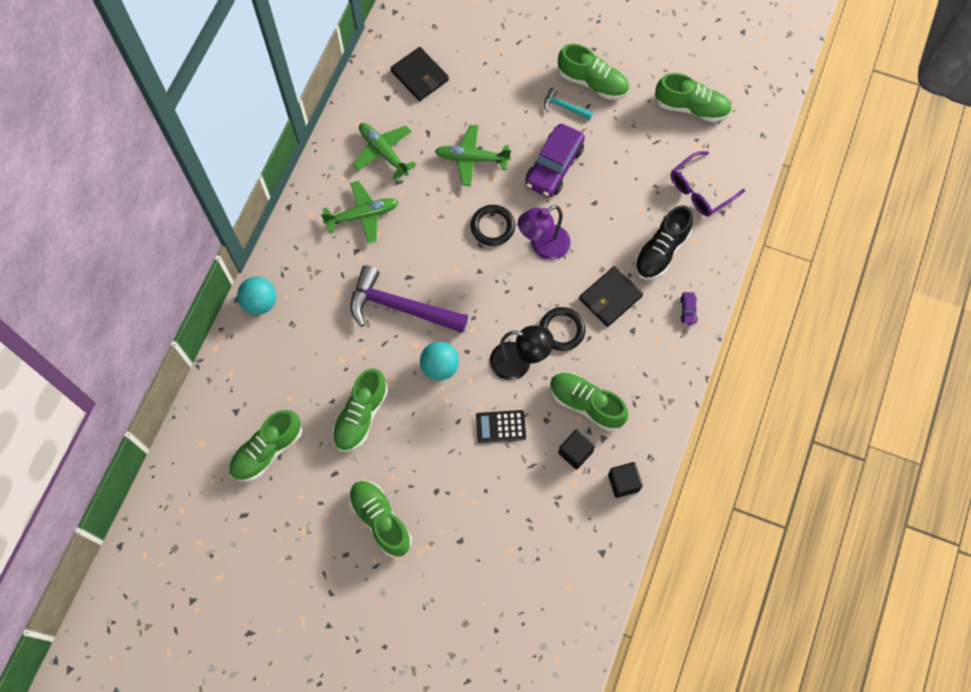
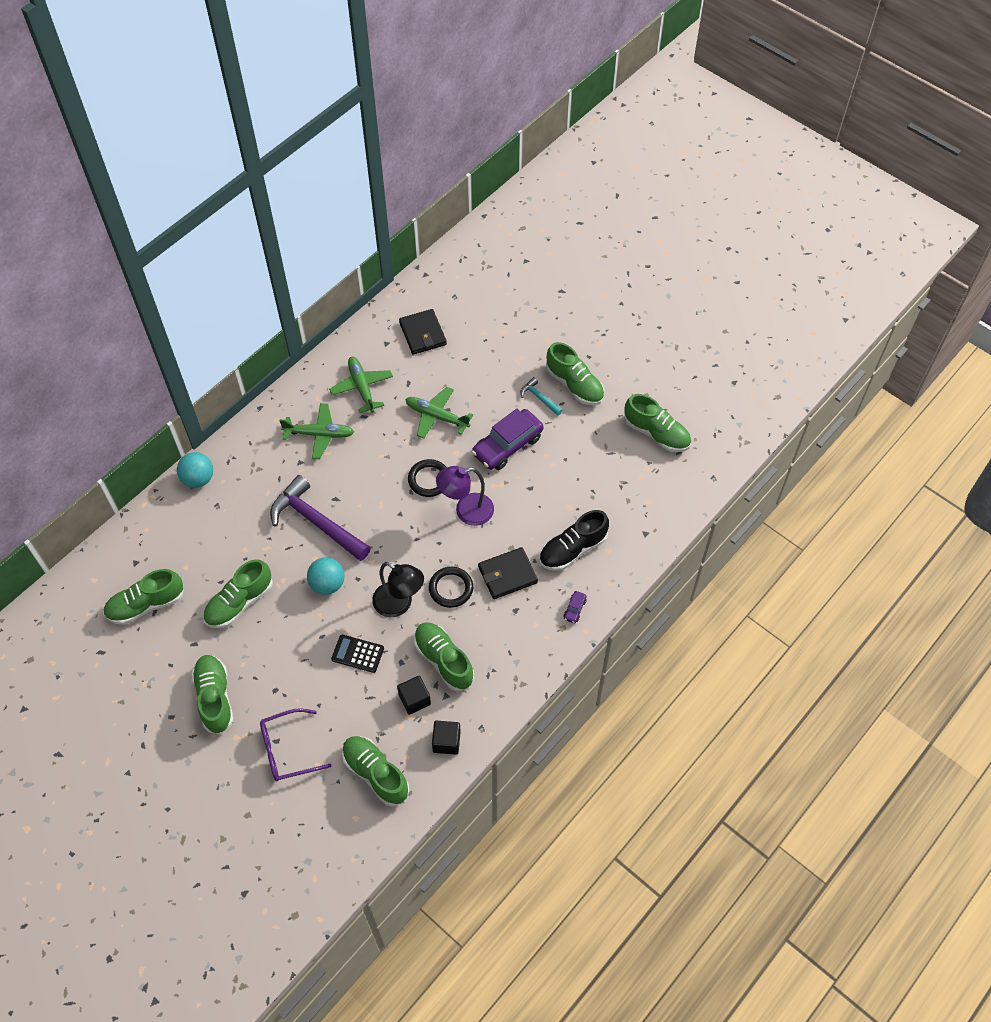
camera: 20 degrees right, 10 degrees down
purple glasses [671,151,745,216] -> purple glasses moved to [260,708,332,781]
none -> green shoe [342,736,409,807]

